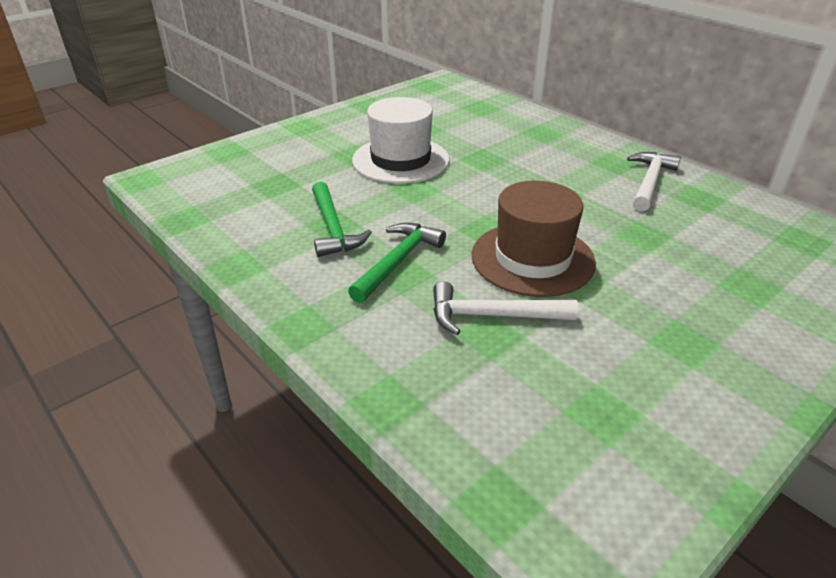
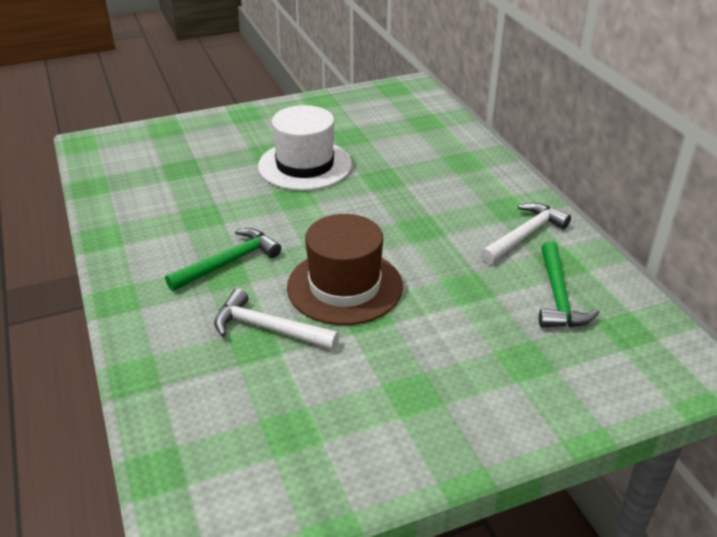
camera: 20 degrees right, 0 degrees up
green hammer [312,182,372,257] -> green hammer moved to [539,241,600,327]

